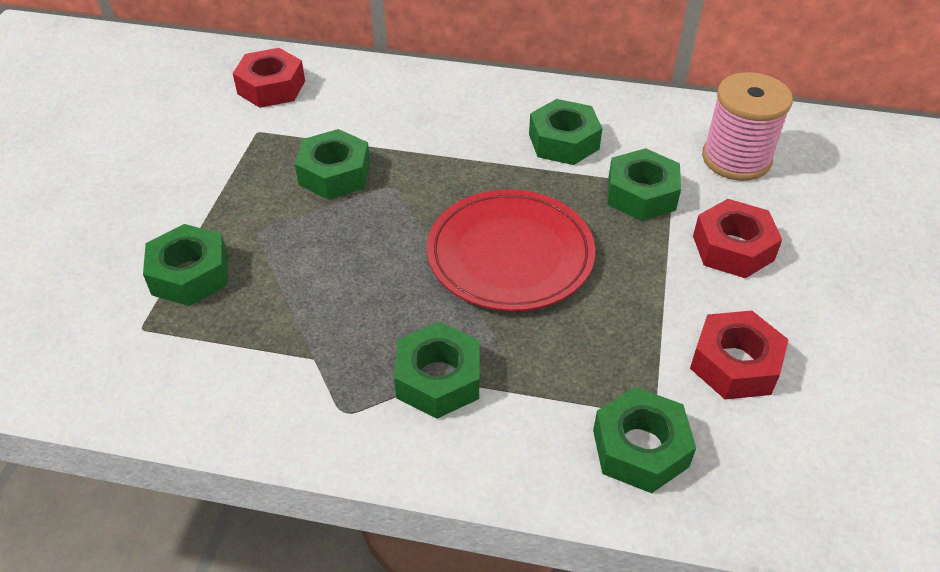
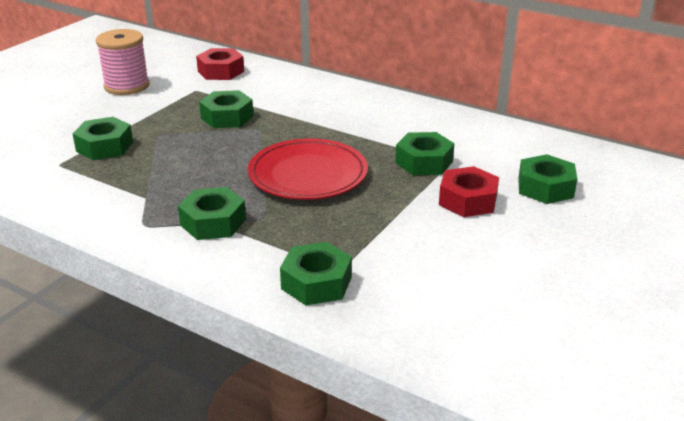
camera: 20 degrees right, 15 degrees down
green nut [529,99,602,165] -> green nut moved to [518,154,577,204]
red nut [690,311,789,399] -> none
pink spool [702,72,793,181] -> pink spool moved to [96,29,149,95]

